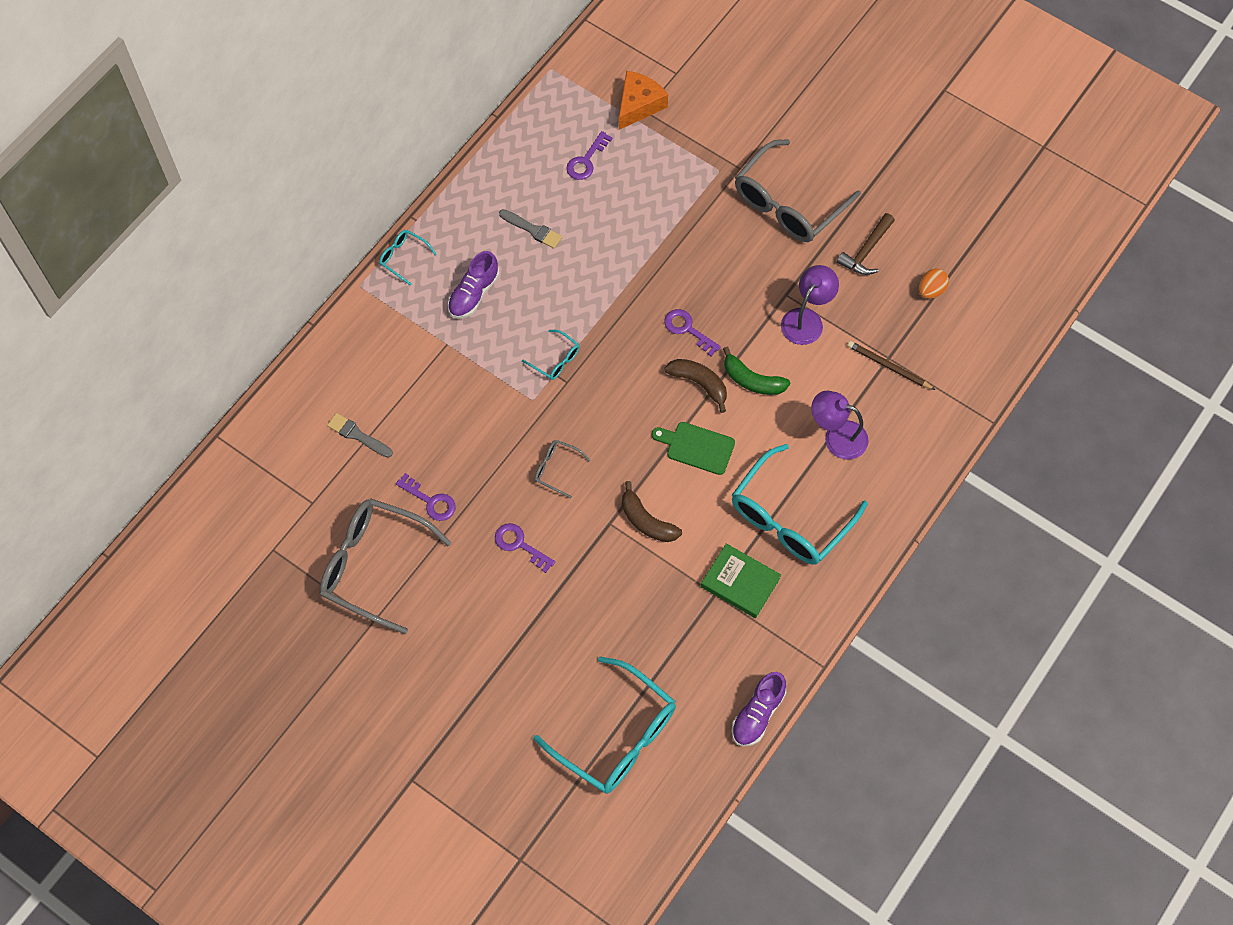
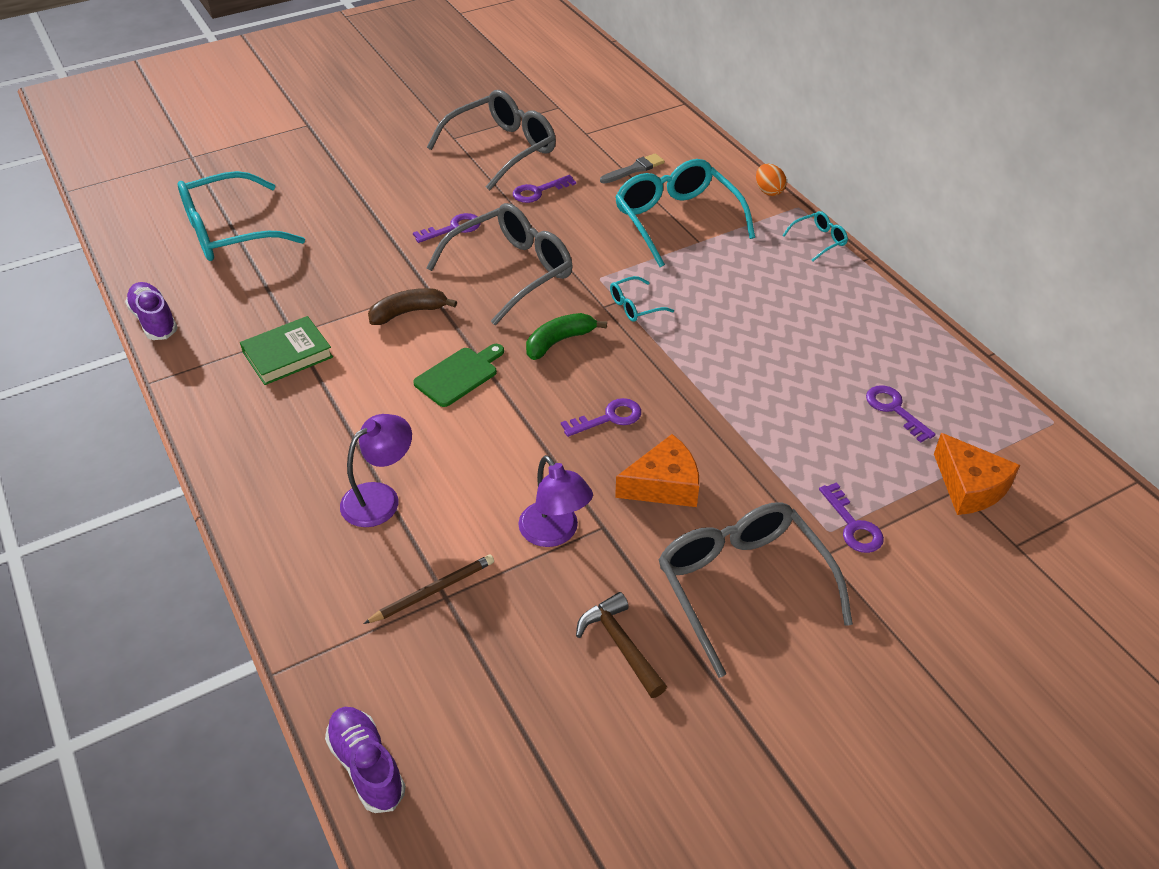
camera: 115 degrees right, 20 degrees down
purple shoe [448,251,499,318] -> purple shoe moved to [325,707,406,813]
grey brush [499,209,562,249] -> none
grey glasses [534,440,590,499] -> grey glasses [426,203,572,325], size x2.24
brown banana [664,359,727,413] -> none
green banana [723,347,790,395] -> green banana moved to [526,313,607,360]
turquoise glasses [732,444,868,564] -> turquoise glasses moved to [615,159,755,267]
orange egg [918,268,949,299] -> orange egg moved to [756,164,787,196]
none -> orange cheese [615,434,699,507]
none -> purple key [819,482,884,553]

